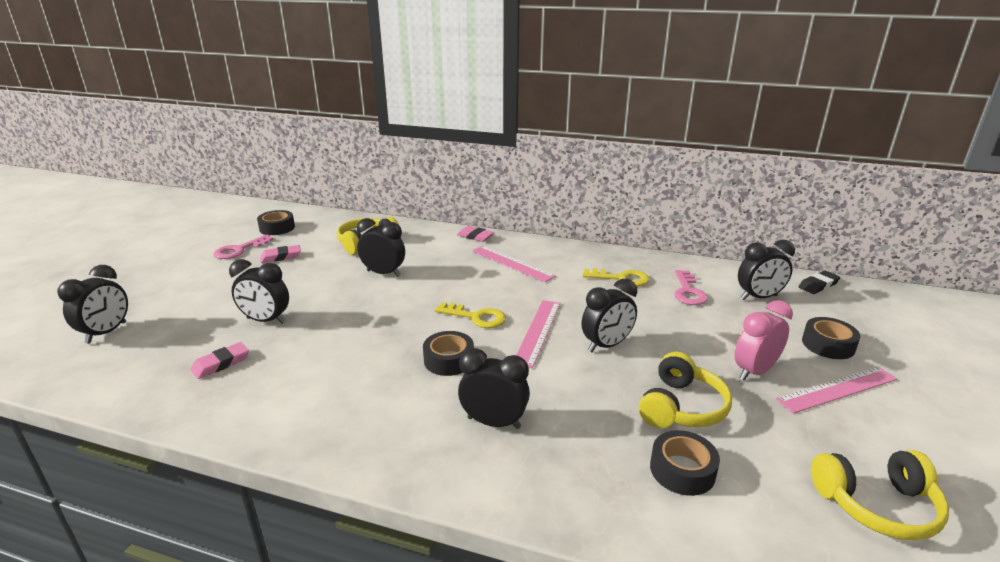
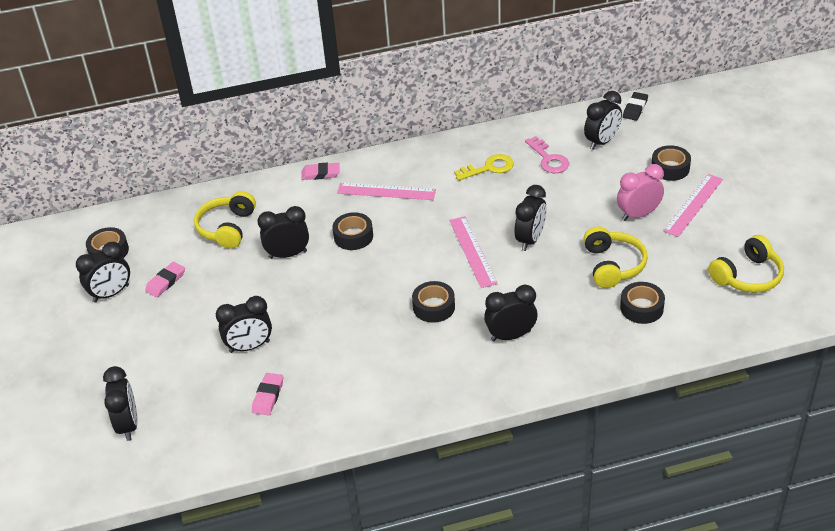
camera: 30 degrees left, 15 degrees up
pink key [214,235,273,259] -> black clock [76,242,130,303]
yellow key [435,302,506,328] -> none
pink clock [735,300,793,381] -> pink clock turned 45 degrees clockwise [617,164,664,221]
none -> black tape [332,212,373,250]

